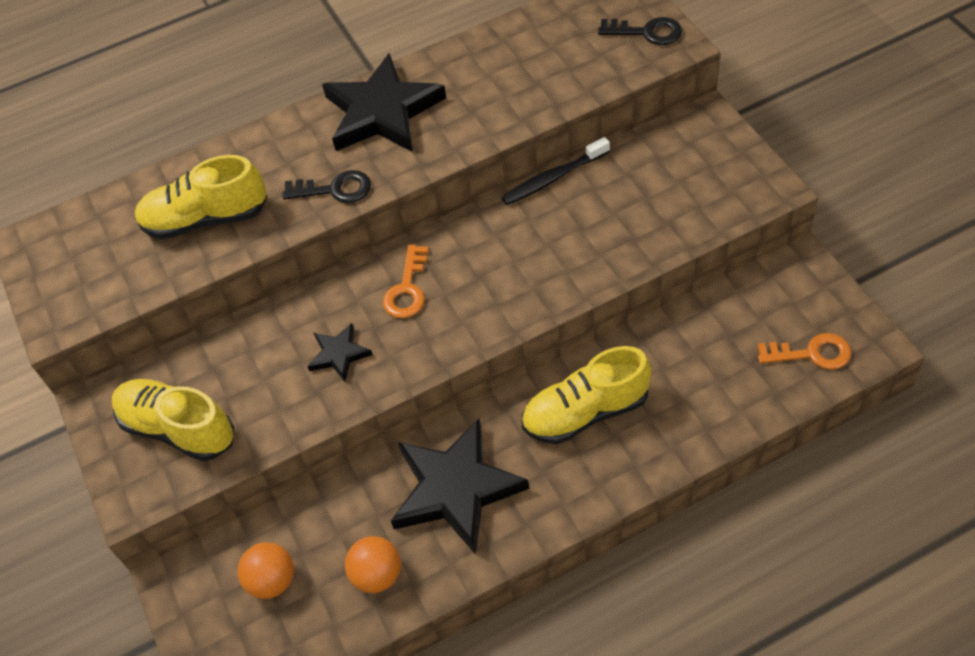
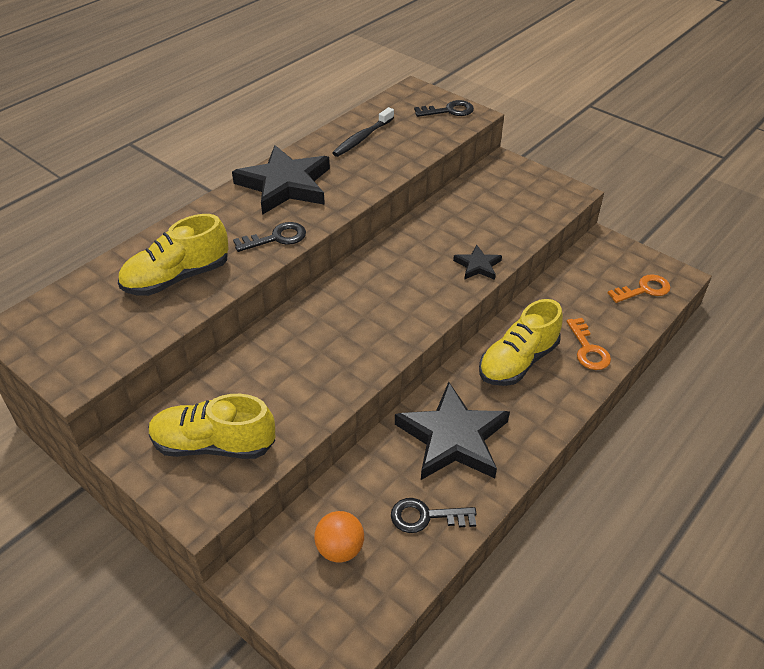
camera: 30 degrees left, 10 degrees down
black star [307,323,373,382] -> black star moved to [453,245,502,280]
orange ball [345,536,401,593] -> black key [391,498,477,533]
orange key [383,245,429,318] -> orange key moved to [566,318,611,370]
black toothbrush [502,137,610,205] -> black toothbrush moved to [332,107,394,157]

